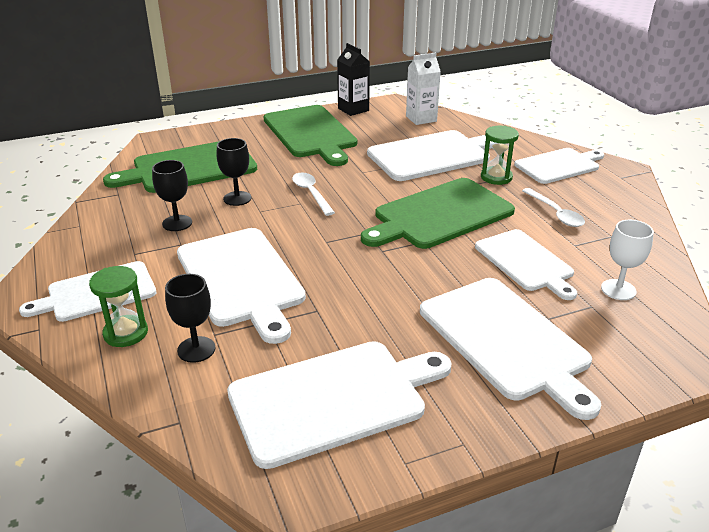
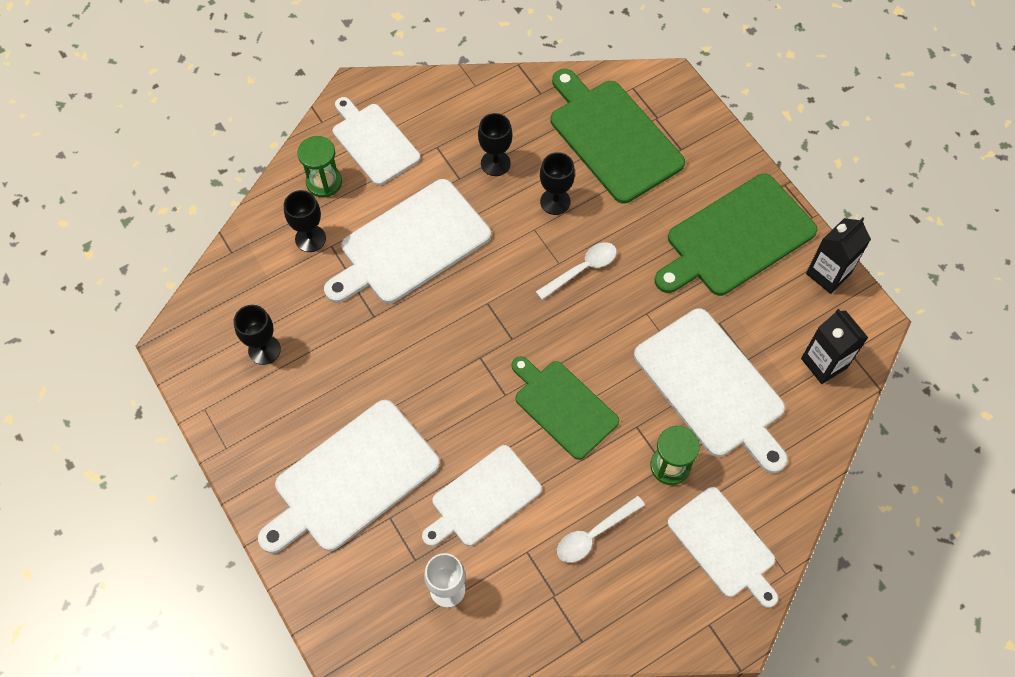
camera: 80 degrees right, 30 degrees up
white cutting board [227,341,452,469] -> black goblet [234,305,281,365]
green cutting board [361,178,515,249] -> green cutting board [511,356,619,460], size x0.66
white carton [406,52,441,125] -> black carton [801,309,868,384]

